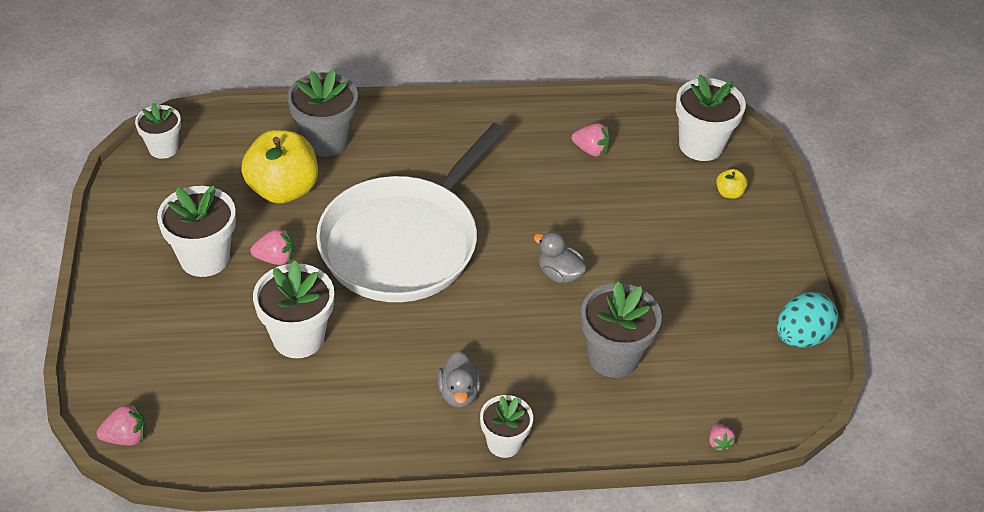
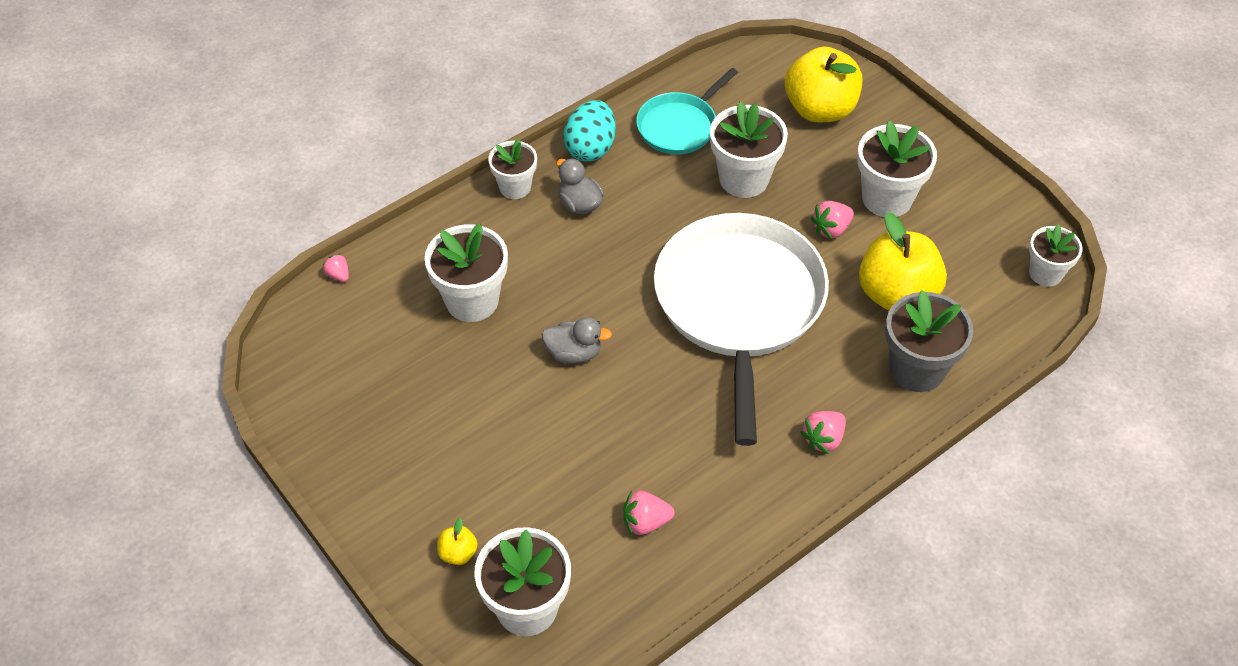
camera: 150 degrees right, 5 degrees up
pink strawberry [97,403,146,446] -> pink strawberry moved to [800,411,846,454]
grey flower pot [581,281,662,378] -> white flower pot [425,224,508,322]
turquoise egg [777,292,838,348] -> turquoise egg moved to [563,100,616,162]
none -> turquoise pan [636,68,738,154]
none -> yellow apple [785,46,862,122]

